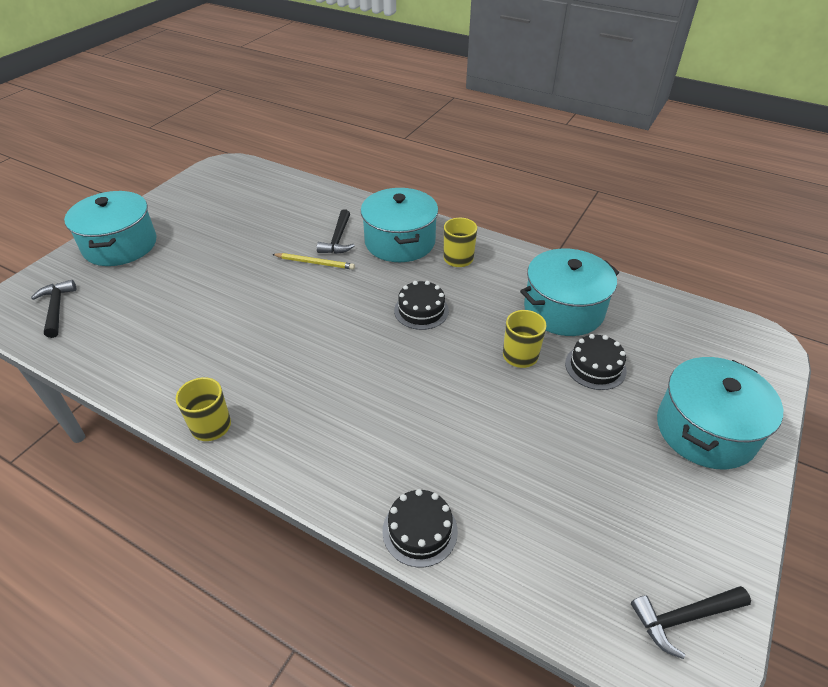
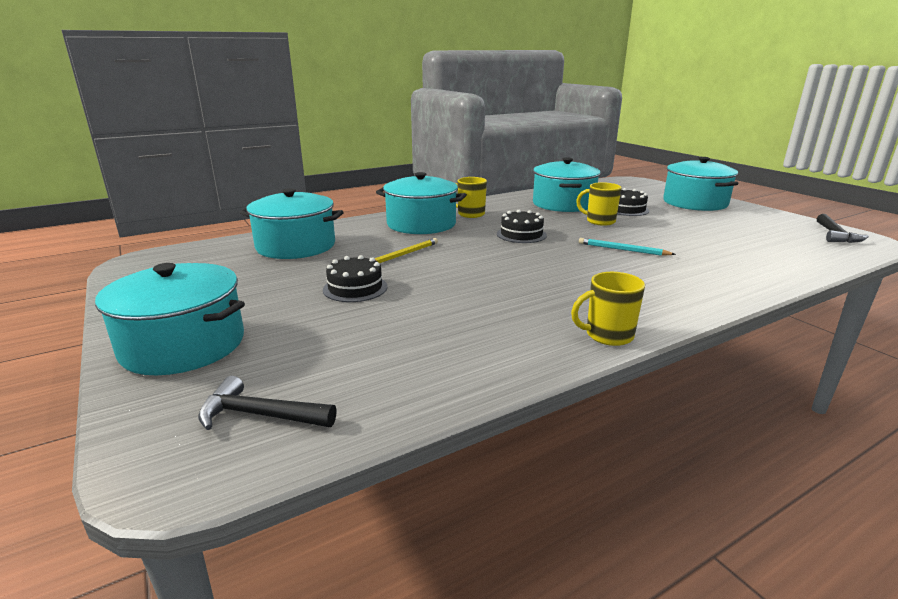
camera: 60 degrees left, 20 degrees down
black hammer [317,209,355,254] -> none
black cake [382,489,458,567] -> black cake moved to [323,255,388,302]
none -> turquoise pot [240,188,344,259]
none -> turquoise pencil [579,238,676,256]

